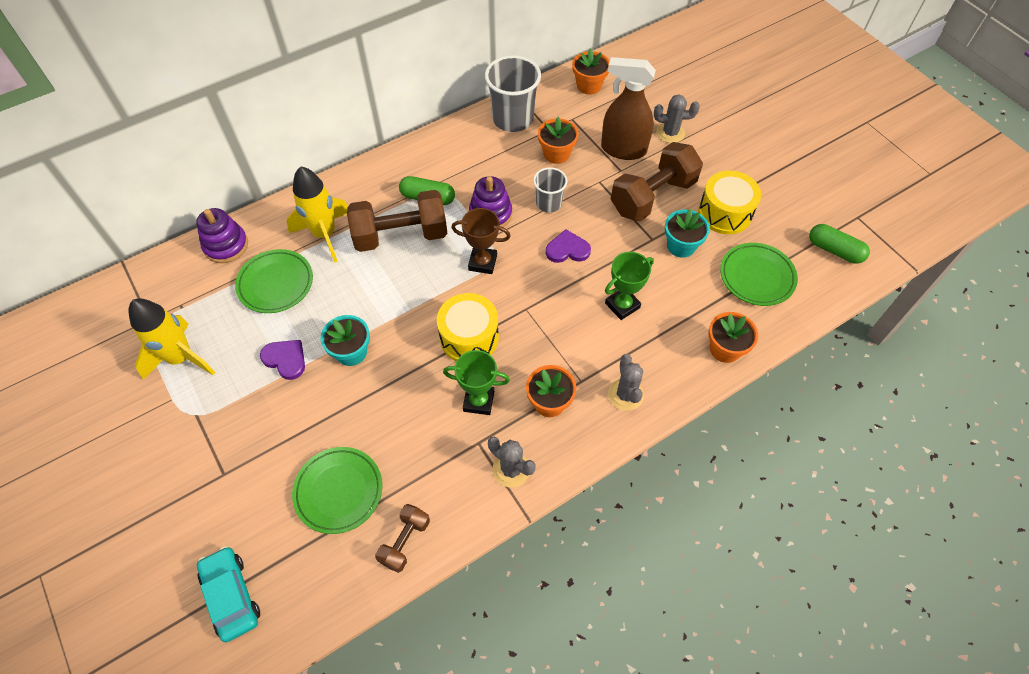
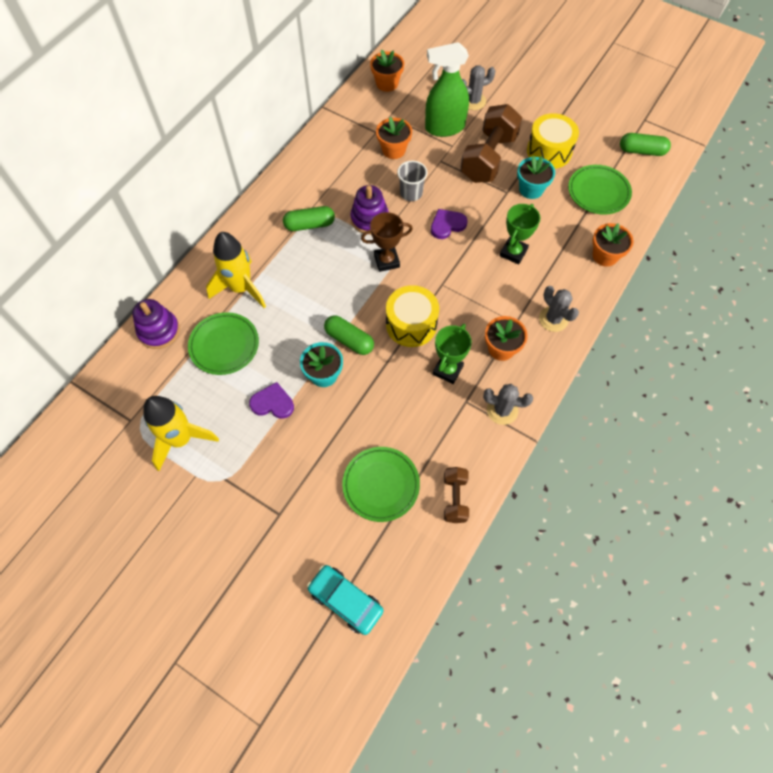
camera: 25 degrees left, 5 degrees up
brown dumbbell [347,190,448,252] -> none
green trophy [443,350,510,415] -> green trophy turned 45 degrees counterclockwise [433,324,472,384]
grey cup [485,55,541,132] -> none
brown spray bottle [601,57,656,160] -> green spray bottle [425,42,469,137]
none -> green capsule [324,315,374,355]

